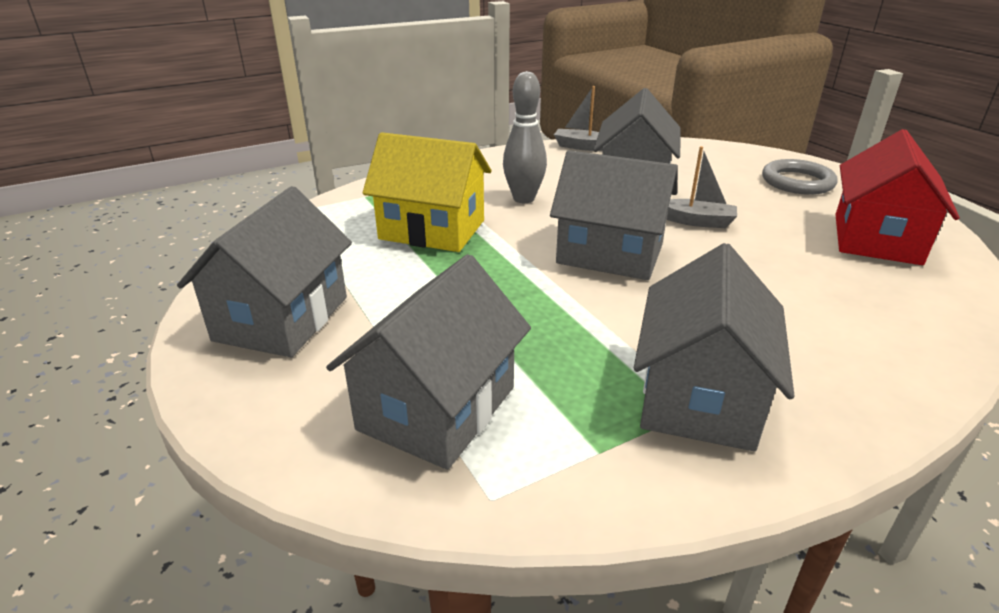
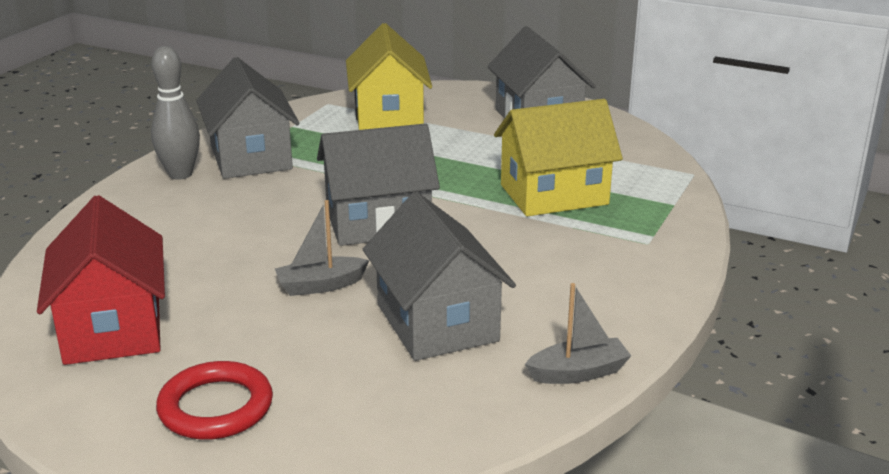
camera: 145 degrees right, 5 degrees down
grey house [326,254,531,470] -> yellow house [346,23,432,130]
grey bowling pin [503,71,547,203] -> grey bowling pin moved to [151,46,200,180]
grey ring [762,159,837,195] -> red ring [156,361,273,440]

